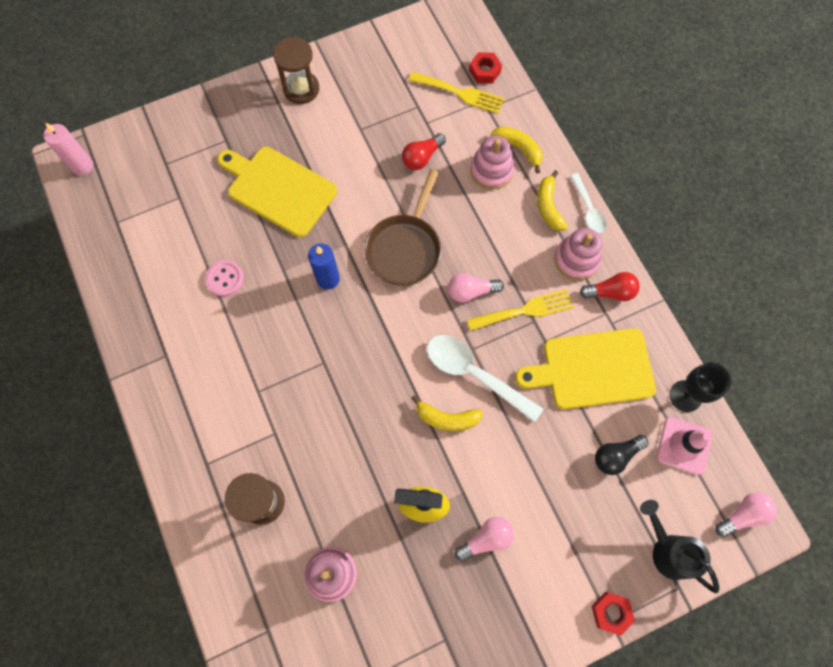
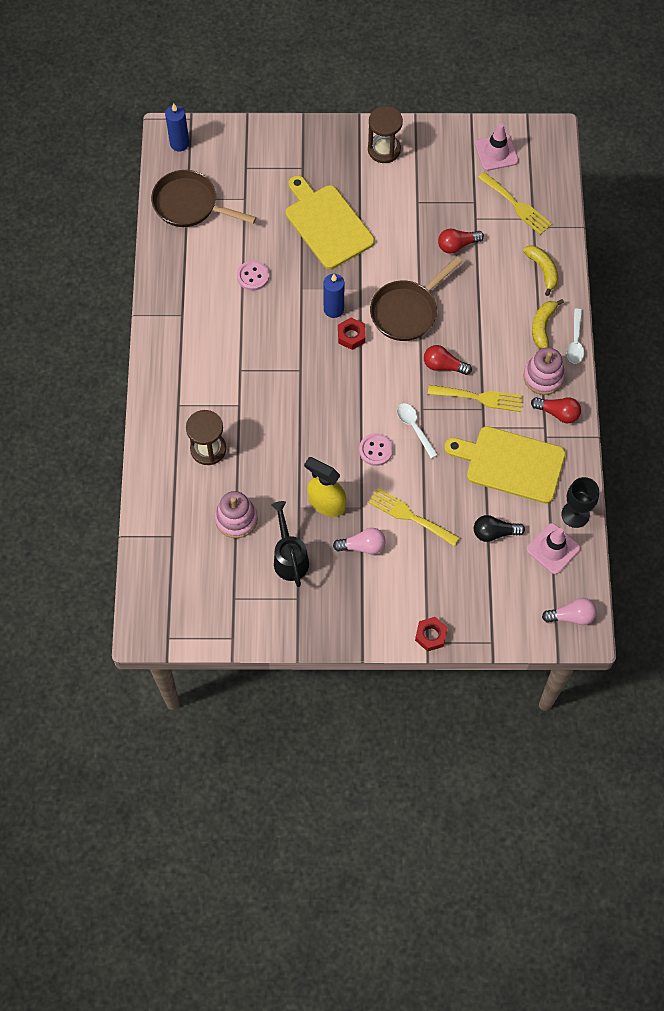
camera: 25 degrees right, 5 degrees down
pink candle [43,122,93,175] -> blue candle [165,103,189,151]
yellow banana [412,395,483,431] -> pink button [359,433,393,466]
white spoon [427,335,543,422] -> white spoon [397,403,438,459], size x0.58
pink light bulb [448,273,504,302] -> red light bulb [424,345,472,375]
red nut [469,52,502,84] -> red nut moved to [338,318,365,350]
pink stacking toy [470,136,515,190] -> none
black watering can [640,500,719,593] -> black watering can moved to [271,501,309,587]
none -> brown pan [151,170,256,227]
none -> yellow fork [368,488,460,546]
none -> pink traffic cone [475,123,519,171]

